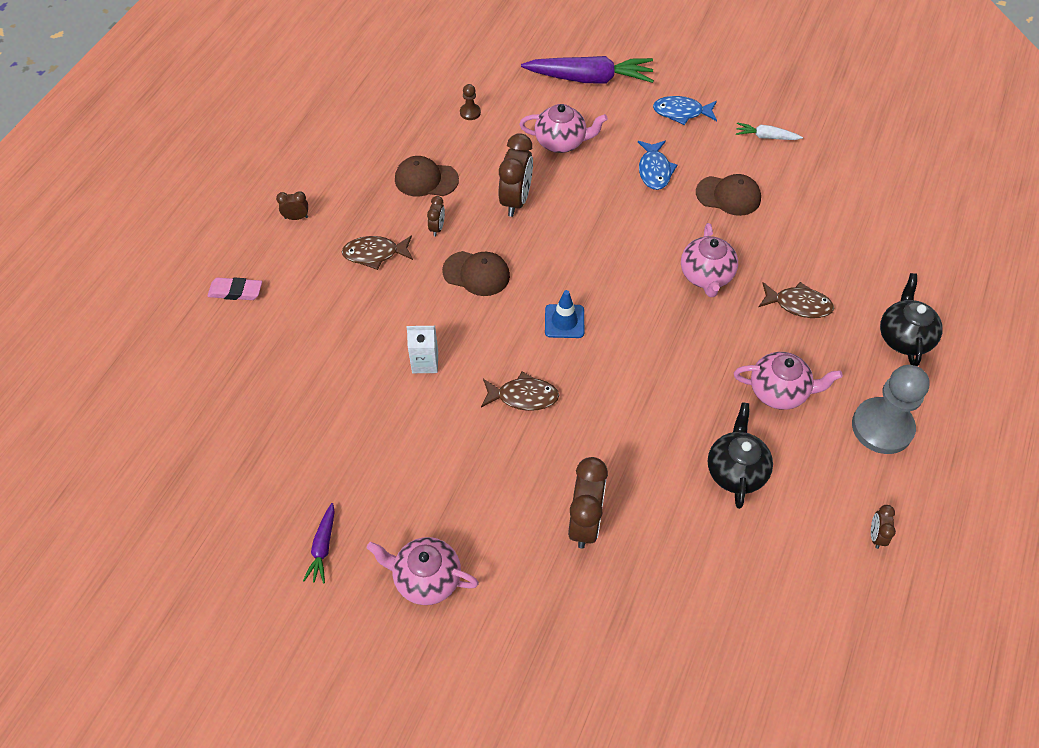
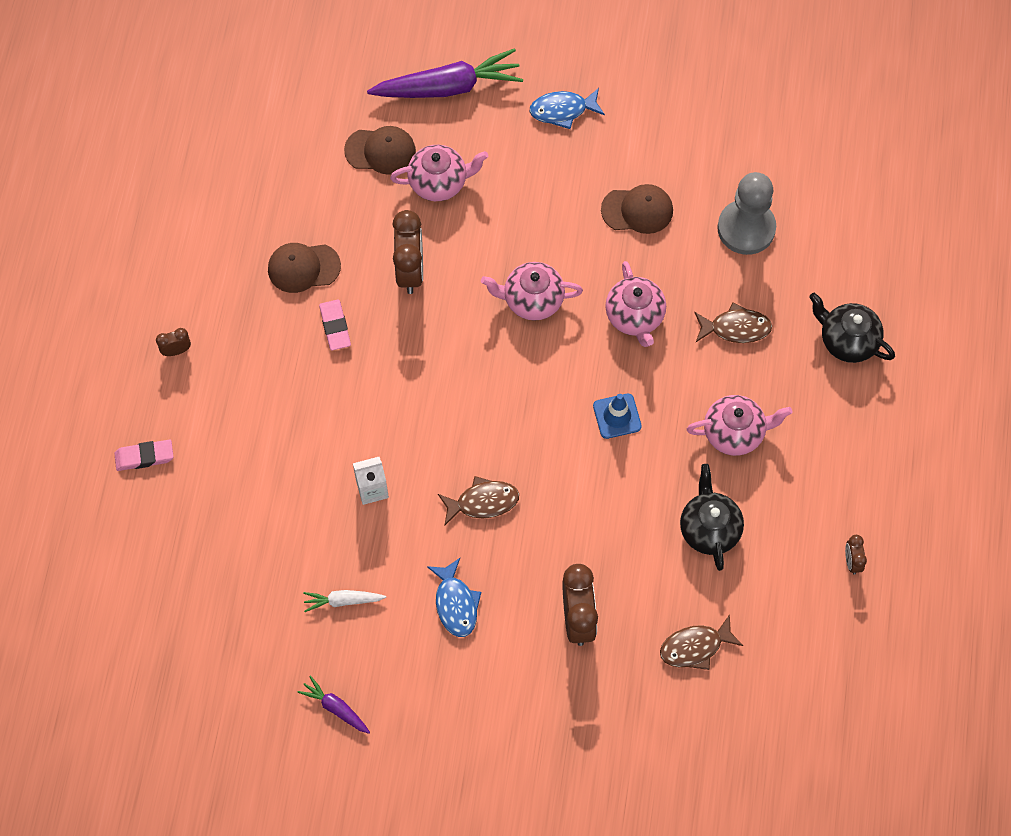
camera: 15 degrees left, 10 degrees up
purple carrot [303,503,335,583] -> purple carrot turned 135 degrees clockwise [297,675,370,734]
brown fish [342,235,413,270] -> brown fish moved to [660,614,743,670]
pink teapot [367,537,479,605] -> pink teapot moved to [481,262,583,321]
brown clock [427,196,445,236] -> pink eraser [319,300,351,350]
brown cap [442,251,510,296] -> brown cap moved to [344,126,416,175]
brown pawn [460,84,481,120] -> none
blue traffic cone [545,290,584,338] -> blue traffic cone moved to [593,394,642,439]
blue fish [638,141,677,190] -> blue fish moved to [427,558,481,637]
white carrot [736,122,803,140] -> white carrot moved to [303,590,386,612]
grey pawn [852,365,930,454] -> grey pawn moved to [717,172,776,255]
black teapot [880,273,943,366] -> black teapot turned 45 degrees counterclockwise [809,293,895,363]

